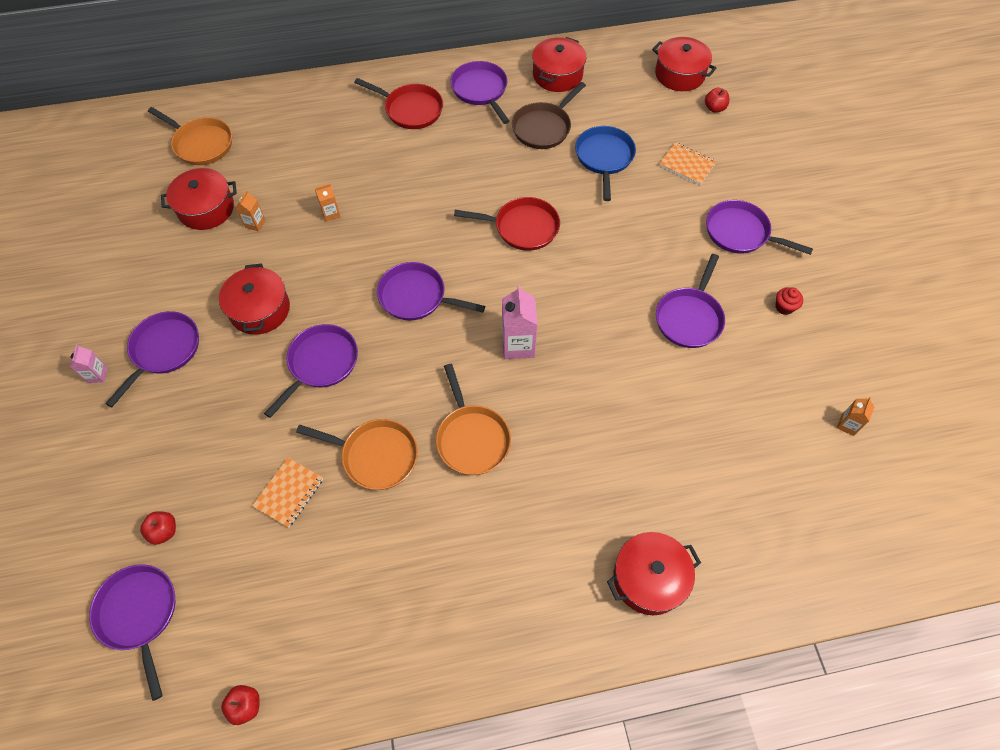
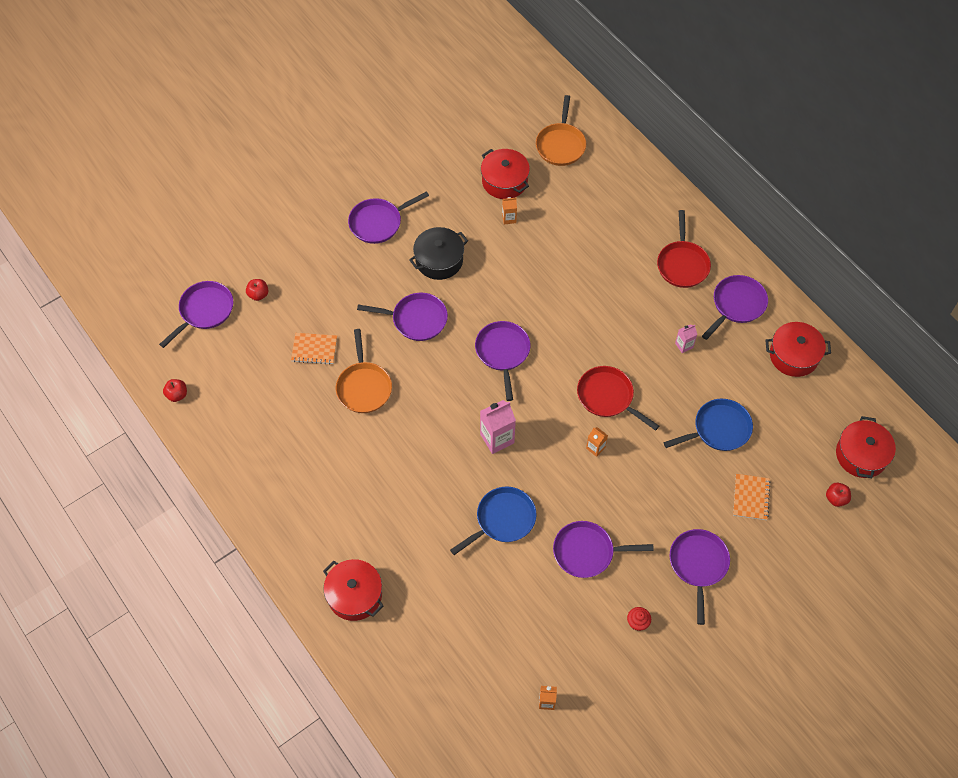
camera: 65 degrees right, 0 degrees up
pink carton [70,345,108,383] -> pink carton moved to [675,324,697,353]
purple pan [105,311,199,407] -> purple pan turned 150 degrees clockwise [348,191,429,244]
red pot [219,263,290,335] -> black pot [409,227,468,280]
orange carton [315,184,340,222] -> orange carton moved to [586,427,608,457]
orange pan [436,364,511,475] -> none
red pan [454,197,560,251] -> red pan turned 150 degrees clockwise [577,366,659,431]
brown pan [512,82,586,149] -> none
none -> blue pan [450,486,537,555]

